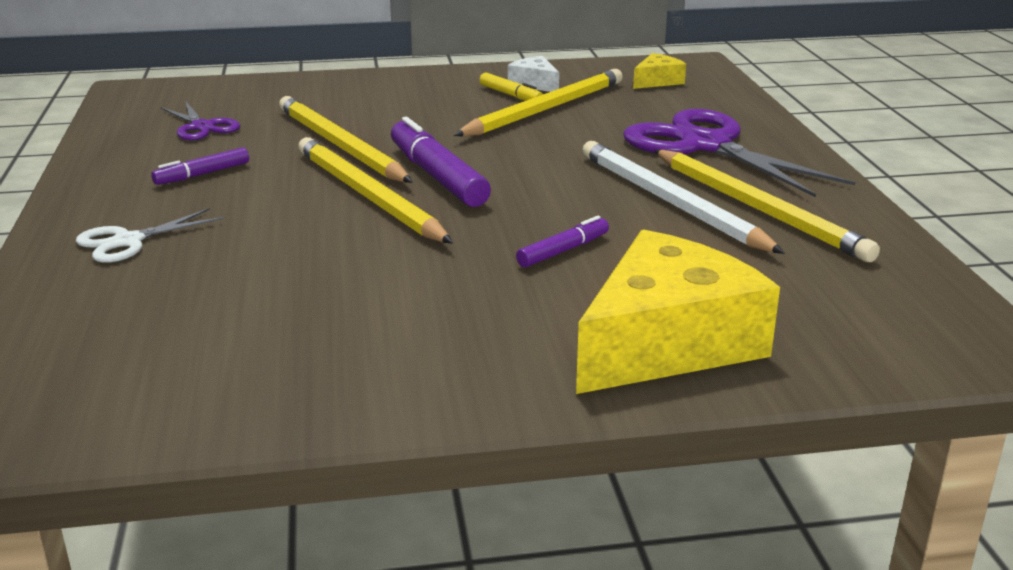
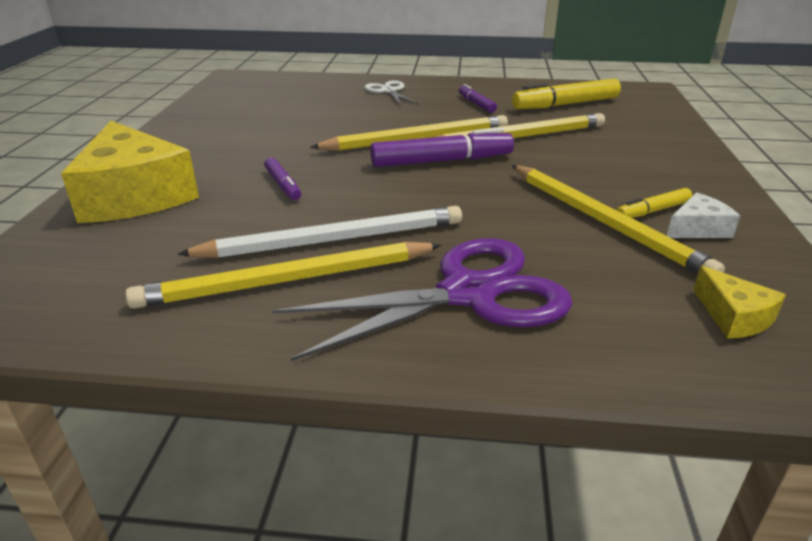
camera: 105 degrees right, 5 degrees up
purple scissors [160,101,240,140] -> yellow marker [512,79,621,109]

